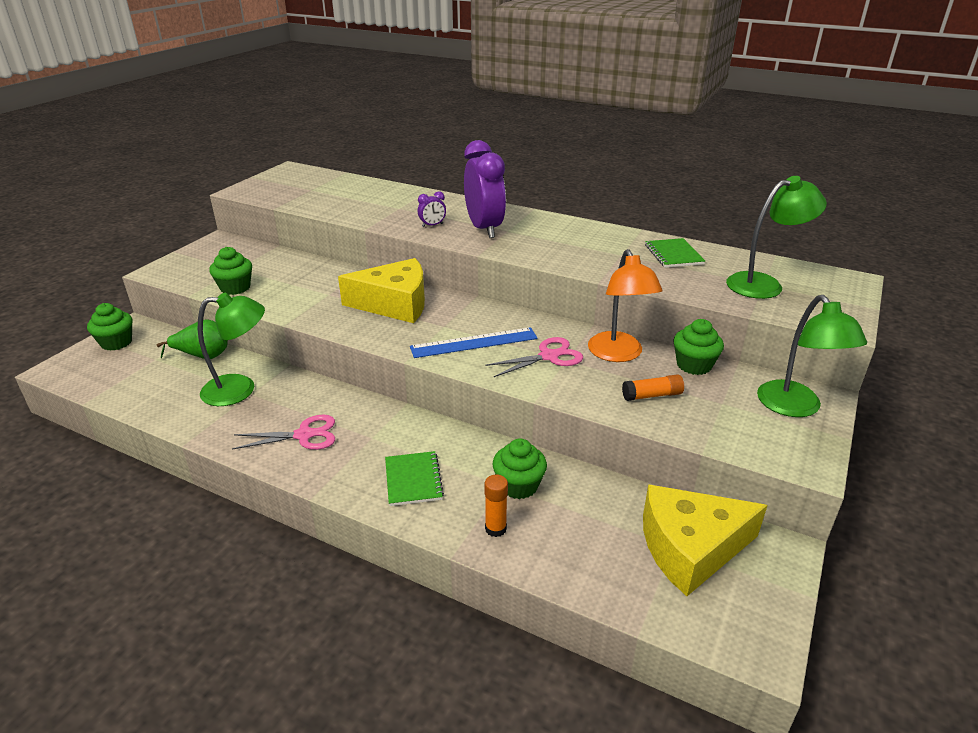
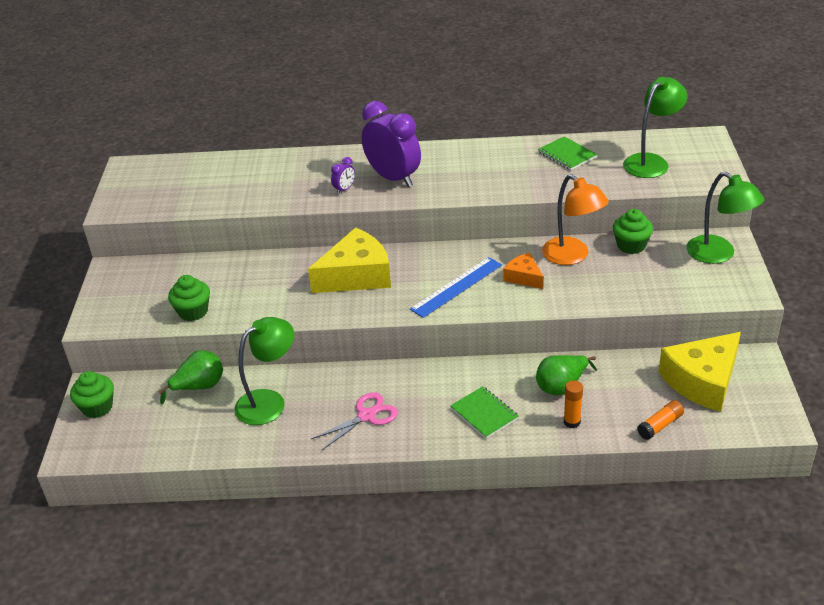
camera: 25 degrees left, 5 degrees up
pink scissors [485,337,583,377] -> orange cheese [504,253,544,289]
green cupcake [492,438,547,499] -> green pear [536,355,597,395]
orange glue stick [622,374,684,401] -> orange glue stick moved to [637,400,684,440]

